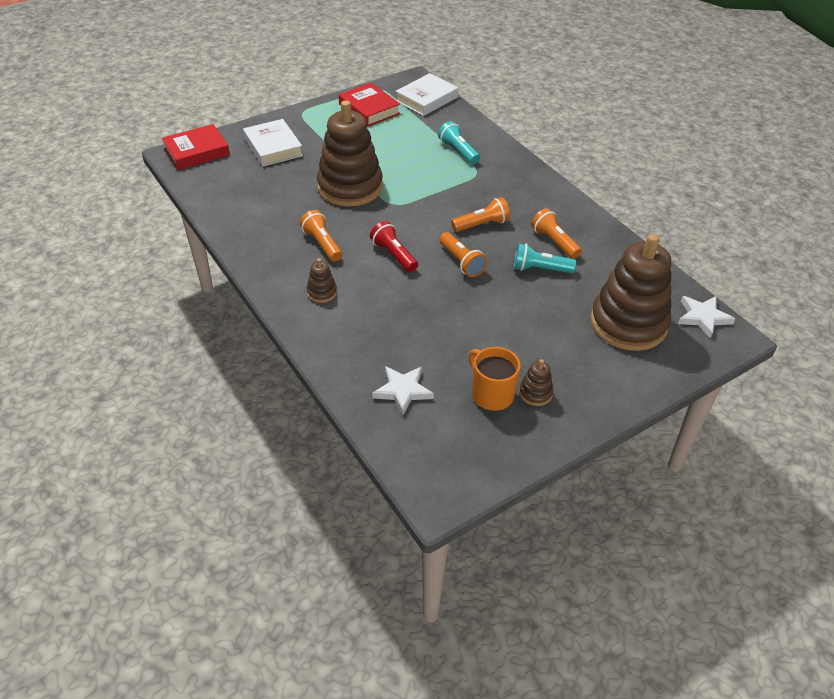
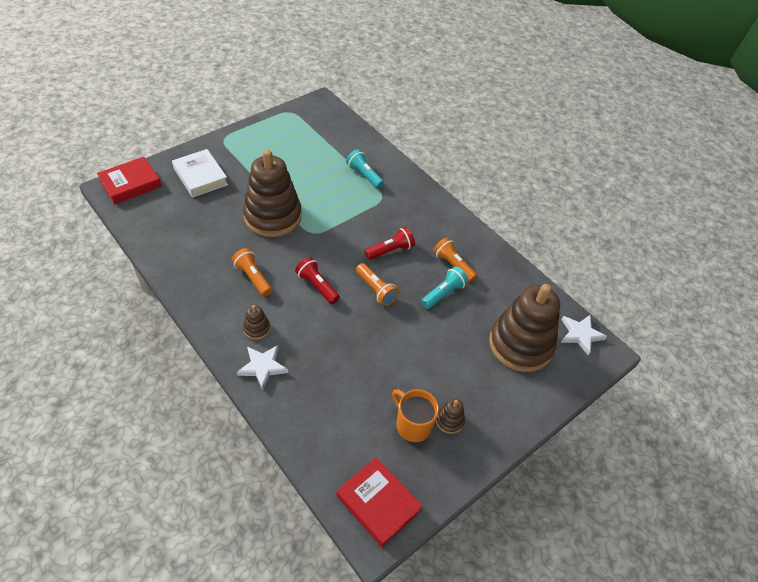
camera: 10 degrees left, 5 degrees up
red book [339,83,400,127] -> red book moved to [336,457,423,547]
white star [372,366,434,416] -> white star moved to [237,345,288,390]
white book [396,73,458,116] -> none
orange flashlight [451,197,510,232] -> red flashlight [365,227,415,260]
turquoise flashlight [514,243,577,274] -> turquoise flashlight turned 135 degrees clockwise [421,266,468,309]

